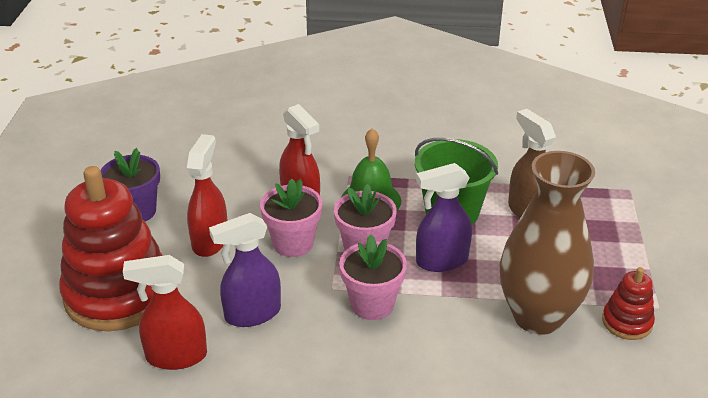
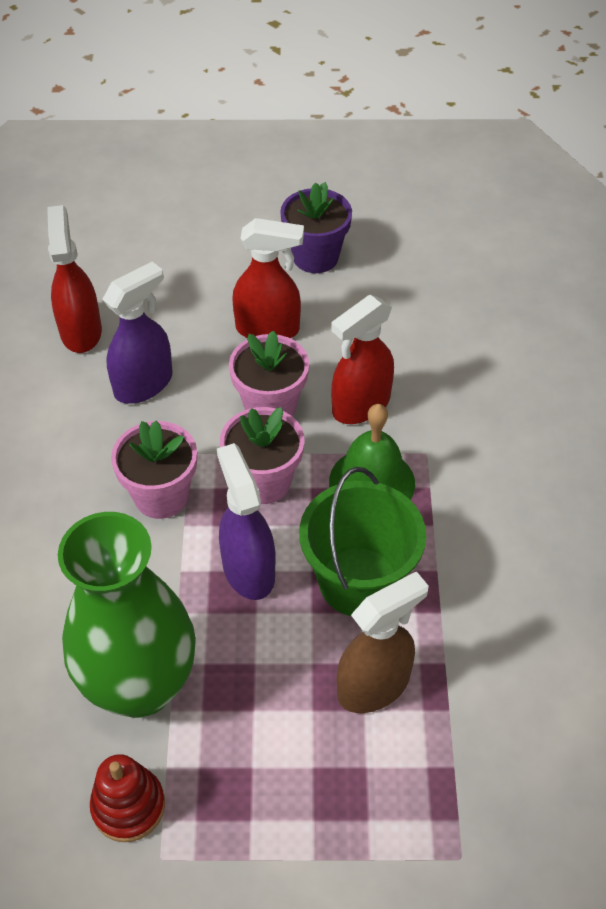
camera: 85 degrees right, 15 degrees up
red stacking toy [59,166,163,331] -> none
purple spray bottle [209,213,281,327] -> purple spray bottle turned 75 degrees clockwise [102,261,173,404]
brown vase [499,151,595,335] -> green vase [58,512,196,718]

